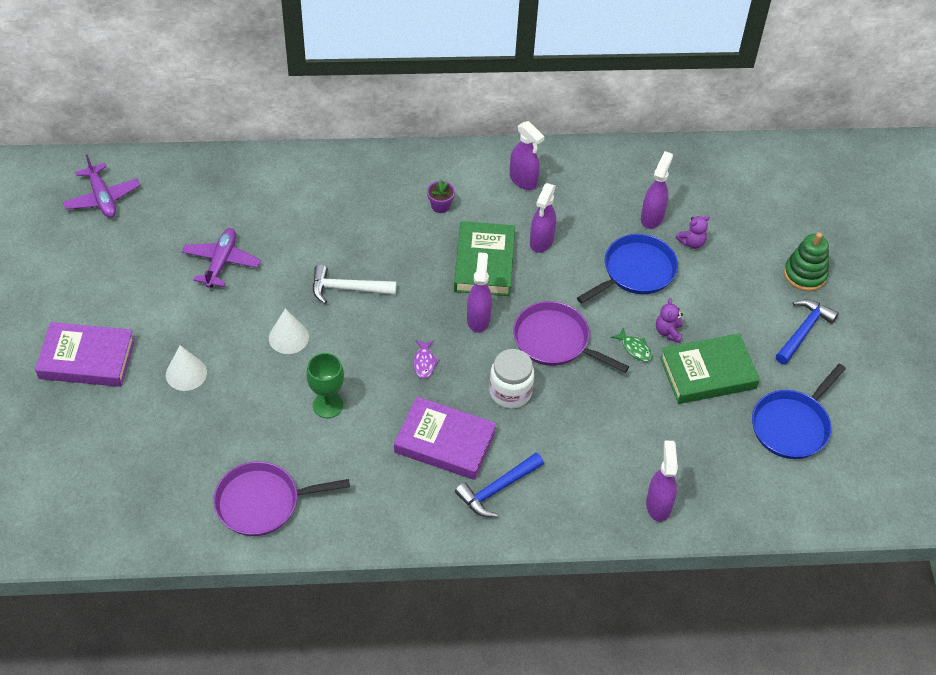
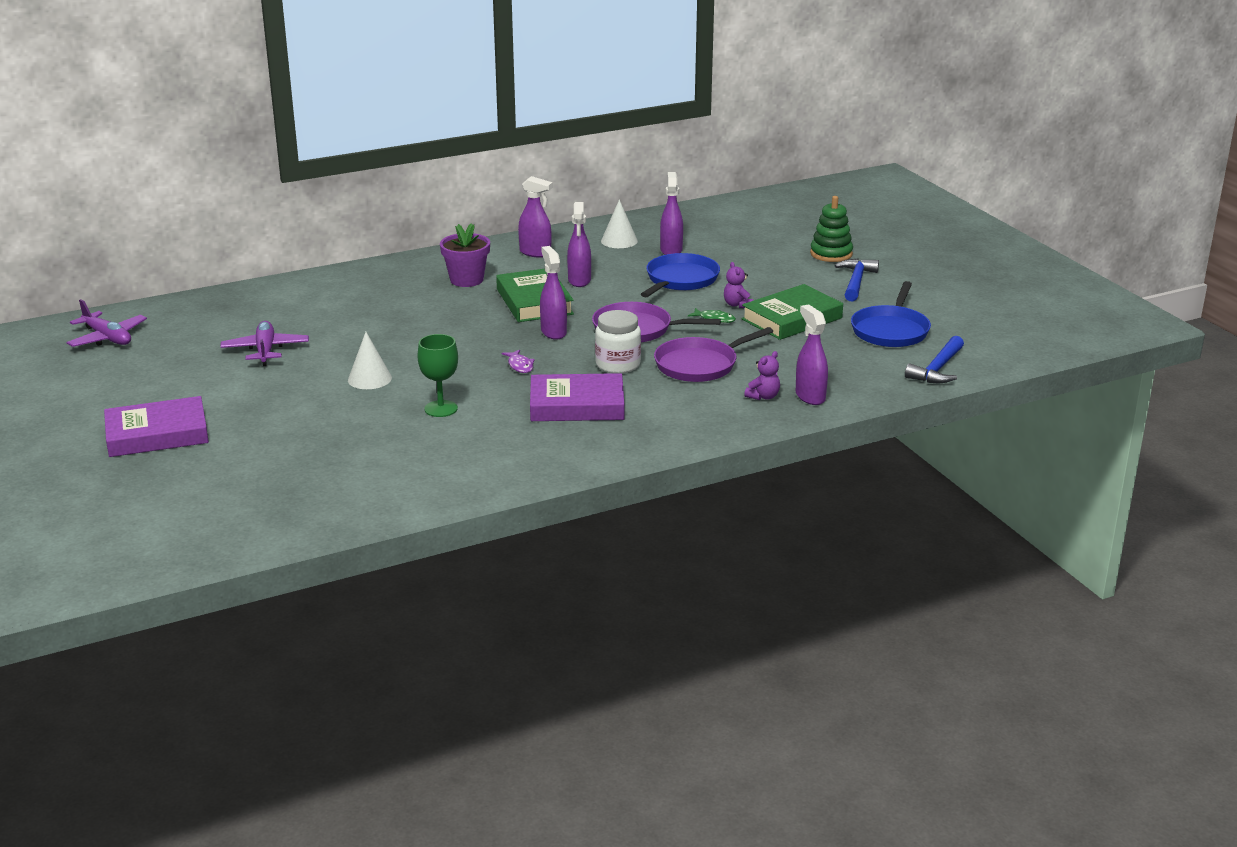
camera: 20 degrees left, 25 degrees down
white cone [166,345,207,391] -> white cone moved to [601,199,638,248]
purple pan [213,461,350,536] -> purple pan moved to [654,327,773,382]
white hammer [312,265,397,304] -> none
purple flower pot [427,179,455,213] -> purple flower pot [440,223,490,287], size x1.74
blue hammer [455,453,544,517] -> blue hammer moved to [905,336,964,383]
purple teddy bear [676,215,710,249] -> purple teddy bear moved to [744,351,780,400]

